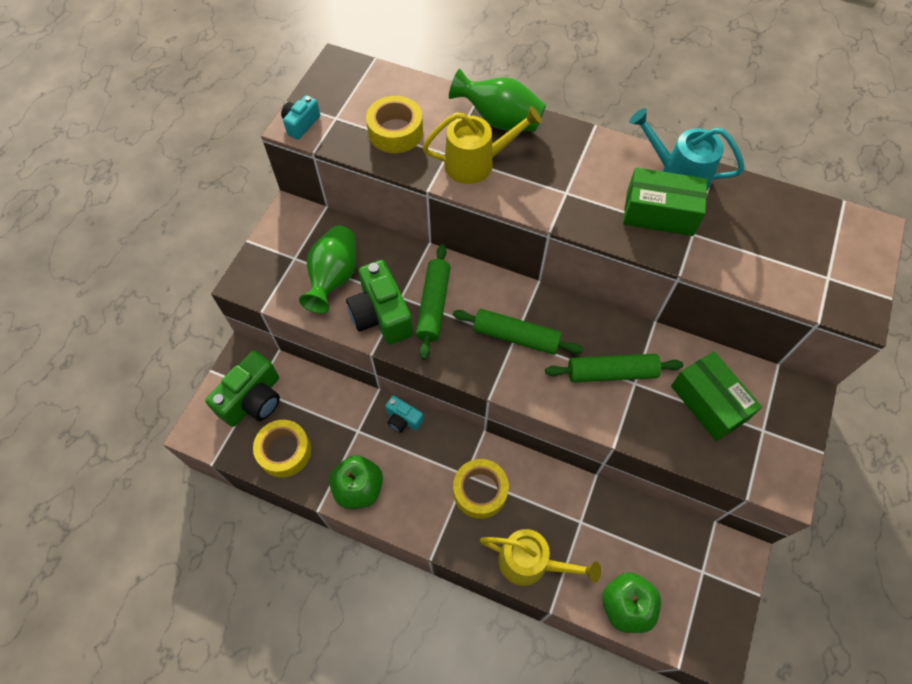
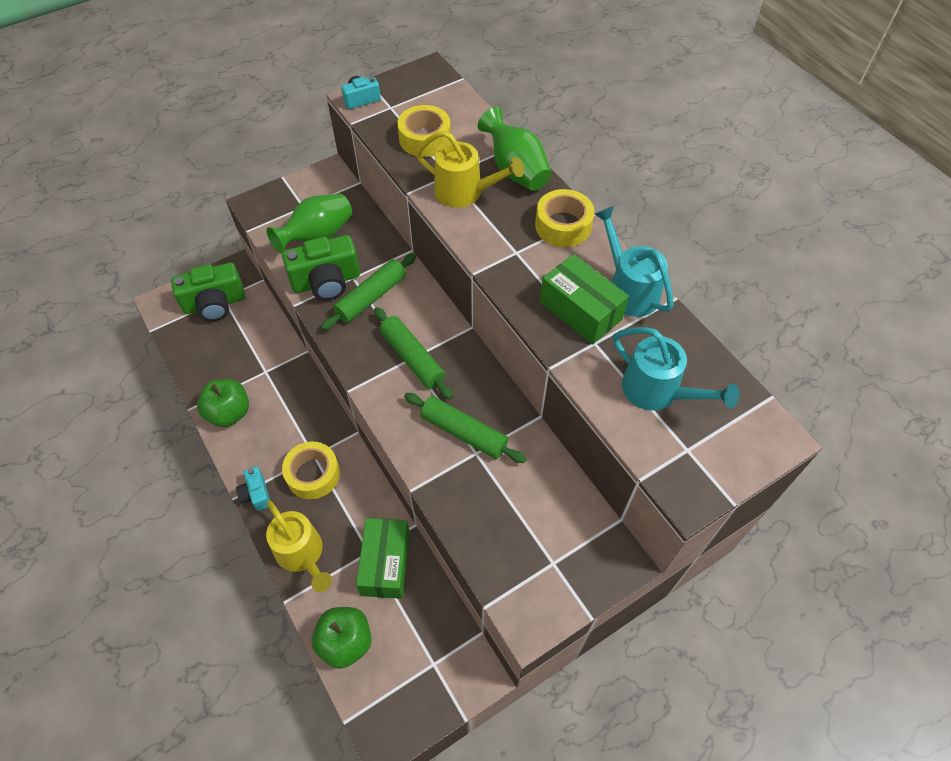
camera: 35 degrees right, 5 degrees down
yellow tape [253,420,311,478] -> yellow tape moved to [535,189,595,247]
green camera [346,260,413,345] -> green camera turned 120 degrees counterclockwise [282,235,360,301]
turquoise camera [385,396,424,433] -> turquoise camera moved to [236,466,270,511]
green box [671,351,762,441] -> green box moved to [356,518,410,599]
none -> turquoise watering can [613,327,740,411]

